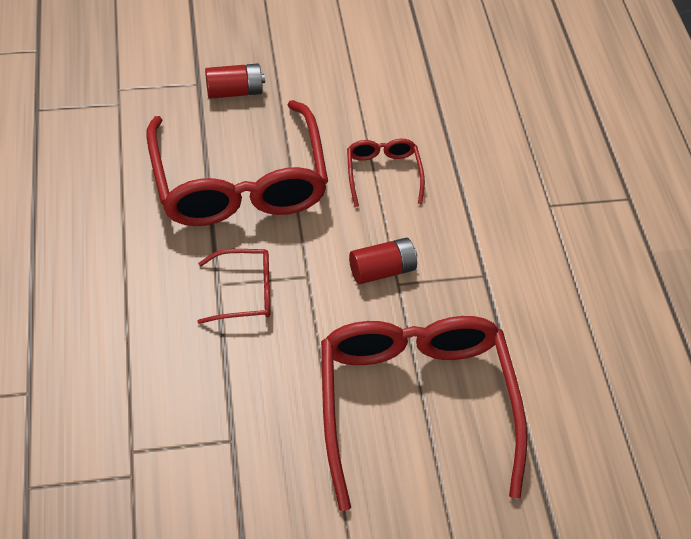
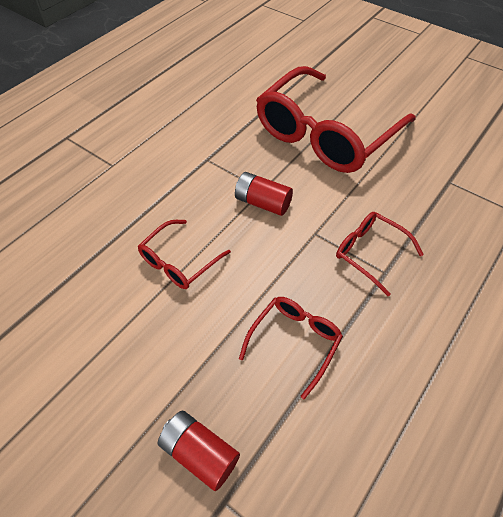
camera: 130 degrees left, 0 degrees up
red glasses [146,100,328,226] -> red glasses [239,297,343,399], size x0.45

